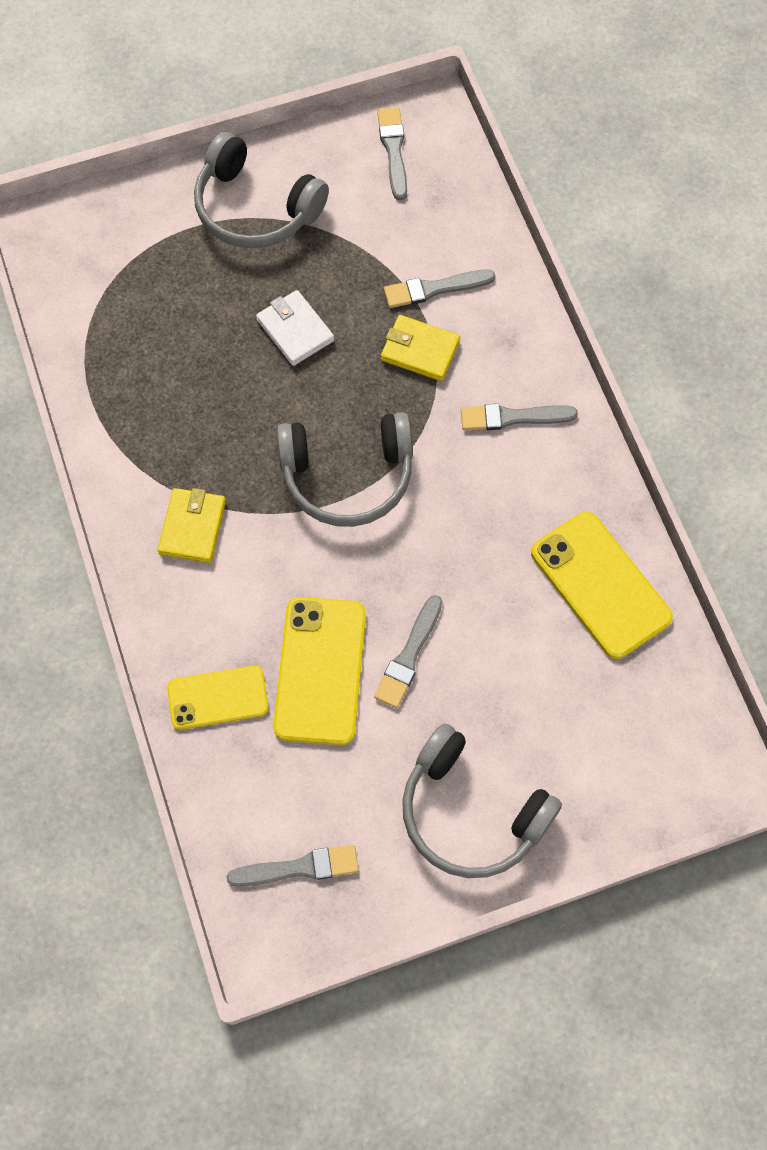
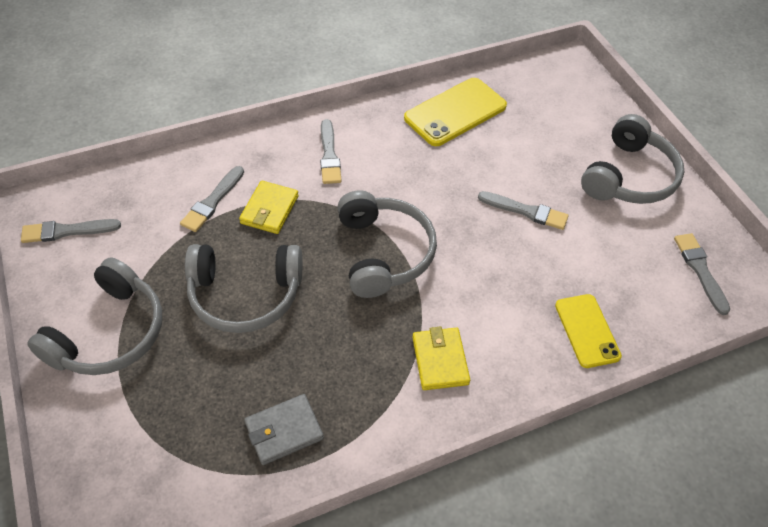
camera: 95 degrees left, 15 degrees down
yellow wallet [158,488,226,563] -> yellow wallet turned 75 degrees clockwise [412,326,470,390]
white wallet [256,290,334,366] -> grey headphones [185,244,302,333]
yellow phone [273,597,366,745] -> none
grey brush [384,269,495,308] -> grey brush turned 45 degrees clockwise [180,166,244,232]
none -> grey wallet [244,394,324,465]

